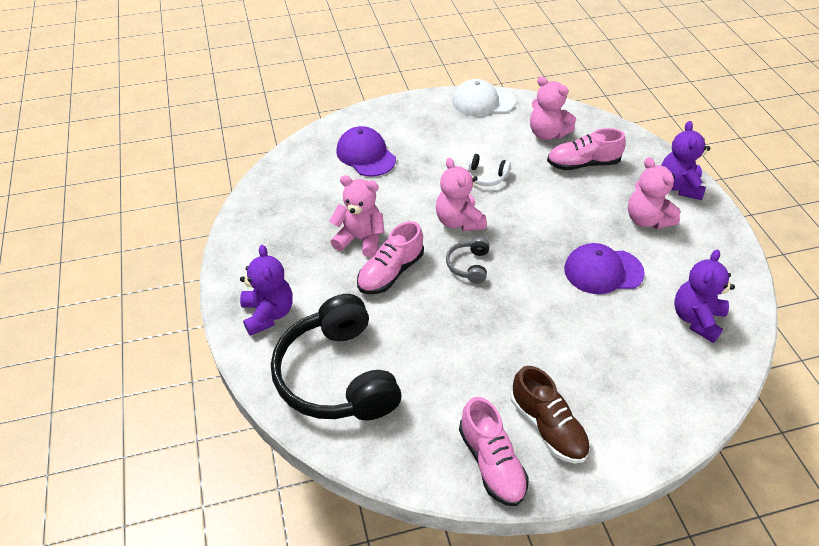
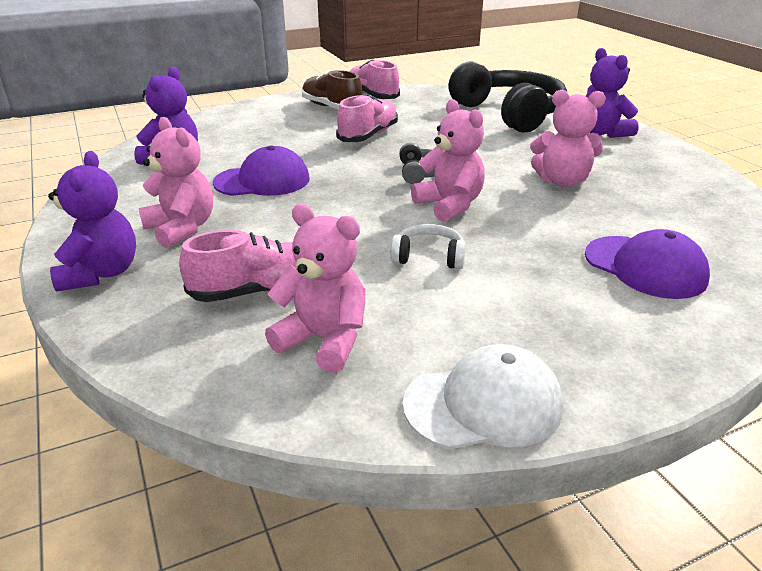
camera: 170 degrees right, 15 degrees down
pink shoe [357,221,424,294] -> pink shoe moved to [336,94,398,142]

